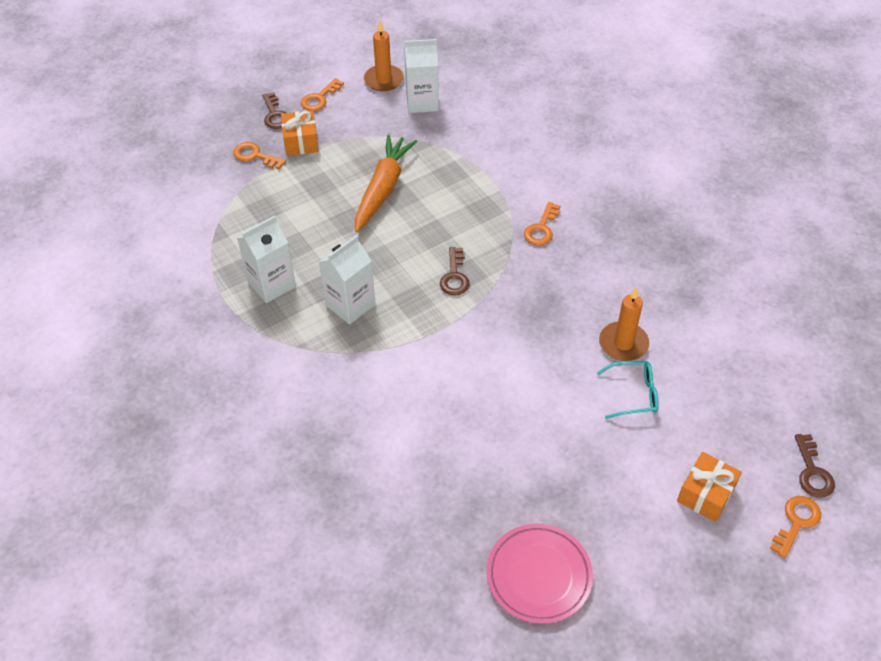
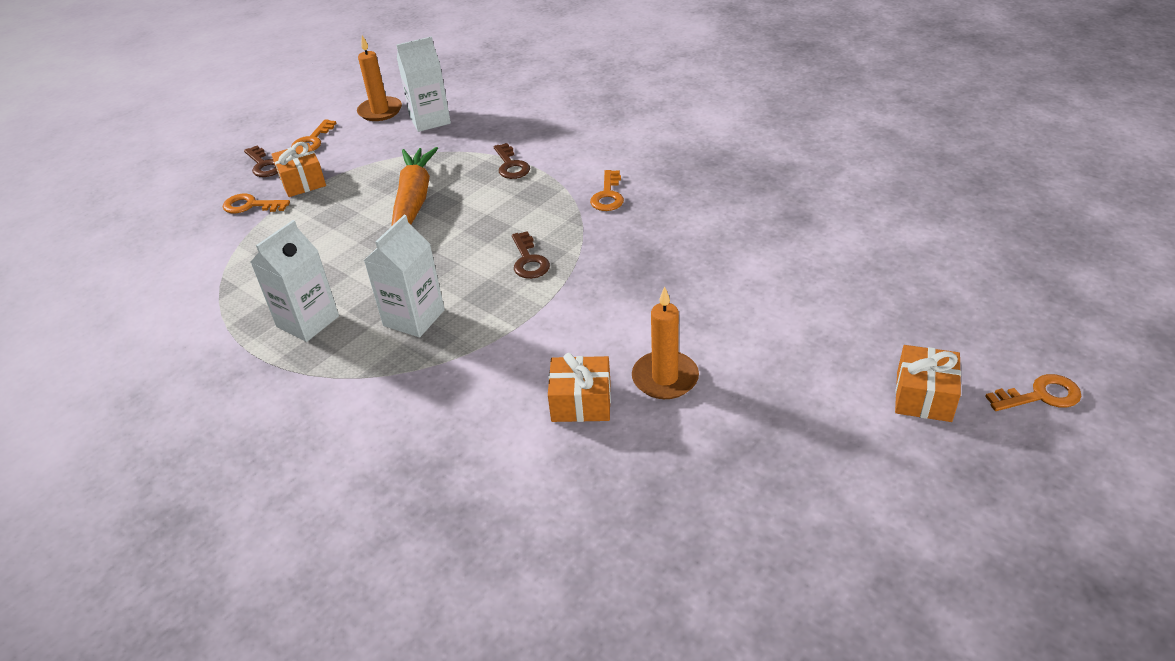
camera: 15 degrees left, 10 degrees down
pink plate [486,524,593,624] -> none
turquoise glasses [597,361,659,419] -> none
orange candle [599,287,649,361] -> orange candle moved to [632,286,699,399]
orange key [770,496,821,558] -> orange key turned 60 degrees clockwise [985,374,1081,411]
brown key [795,434,835,498] -> brown key moved to [494,143,530,179]
none -> orange gift [548,353,611,422]

